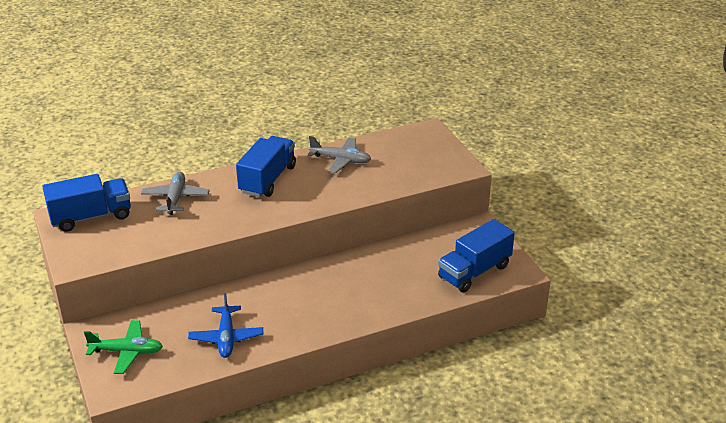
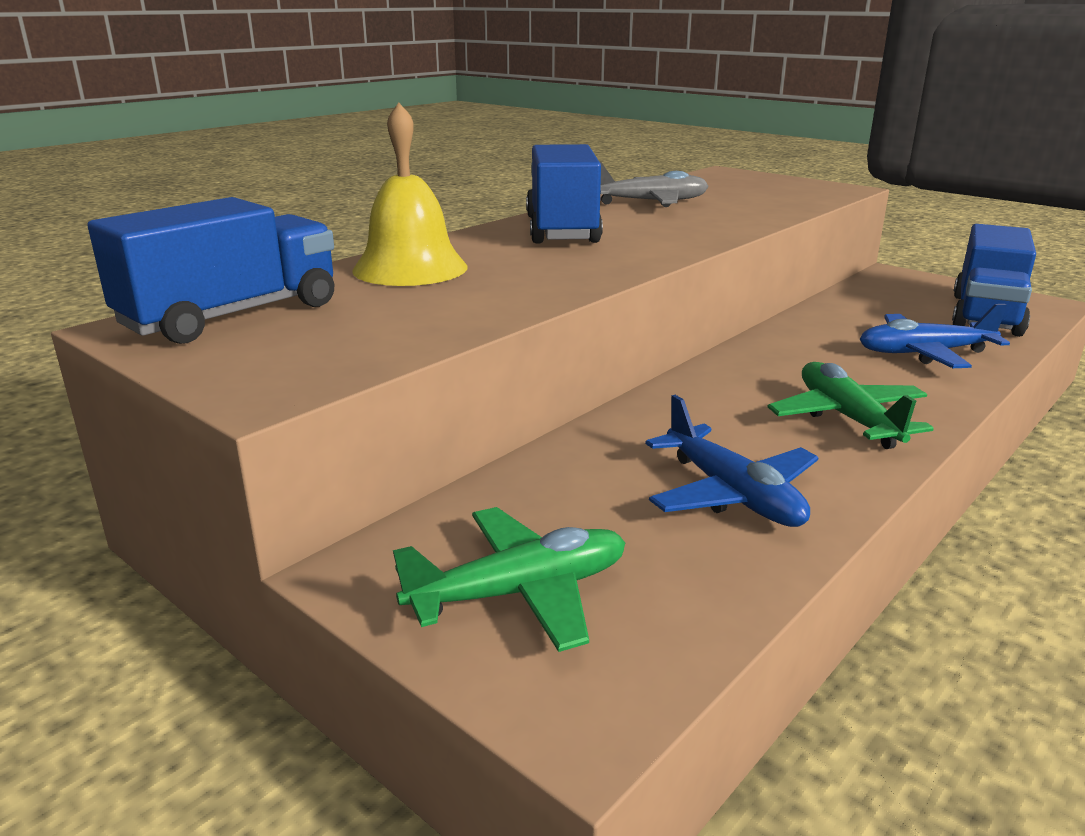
camera: 25 degrees left, 10 degrees down
grey plane [141,172,210,215] -> yellow bell [352,102,467,286]
none -> green plane [768,362,934,449]
none -> blue plane [860,304,1010,368]

